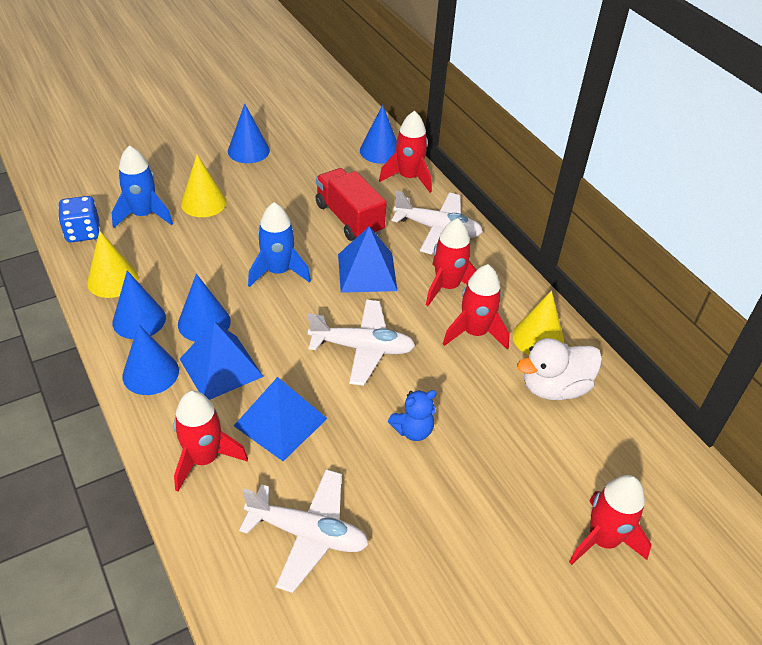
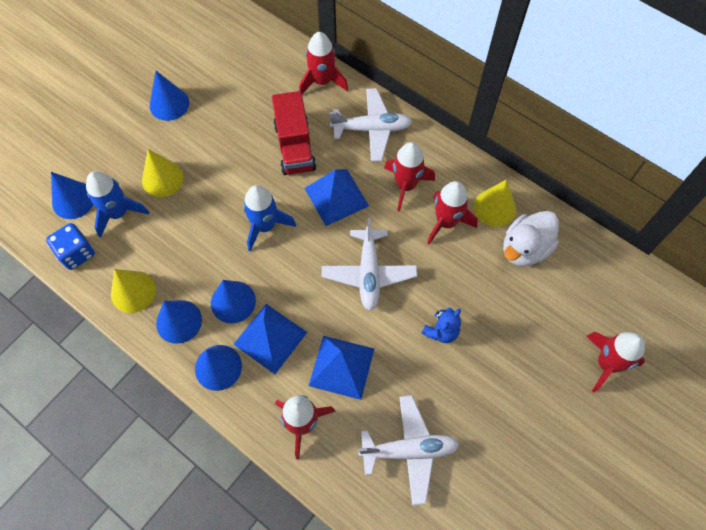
camera: 20 degrees left, 20 degrees up
white plane [308,300,415,386] -> white plane turned 105 degrees clockwise [322,218,417,311]
red truck [315,168,387,241] -> red truck turned 135 degrees counterclockwise [272,91,316,175]
blue cone [360,104,397,164] -> blue cone moved to [51,172,93,219]

